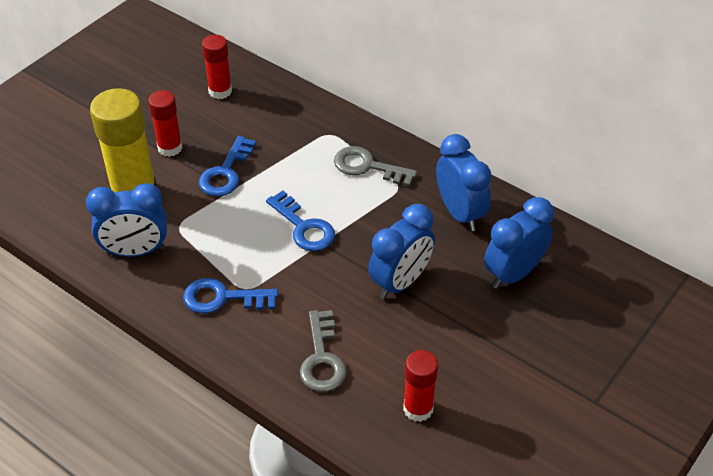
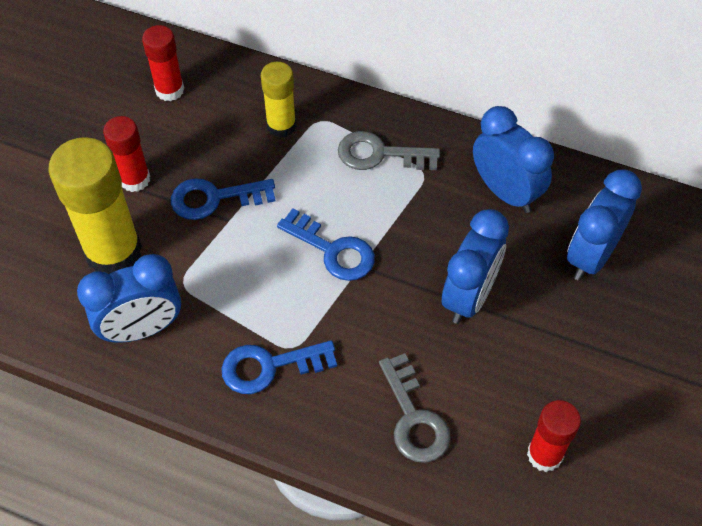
camera: 15 degrees left, 10 degrees up
blue key [199,136,256,196] -> blue key turned 75 degrees clockwise [171,178,275,220]
none -> yellow glue stick [261,62,296,138]

